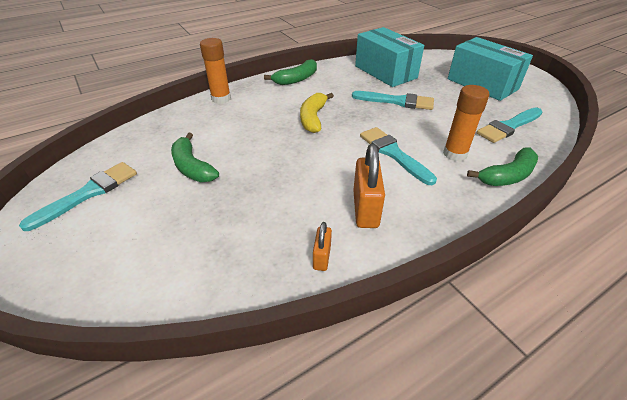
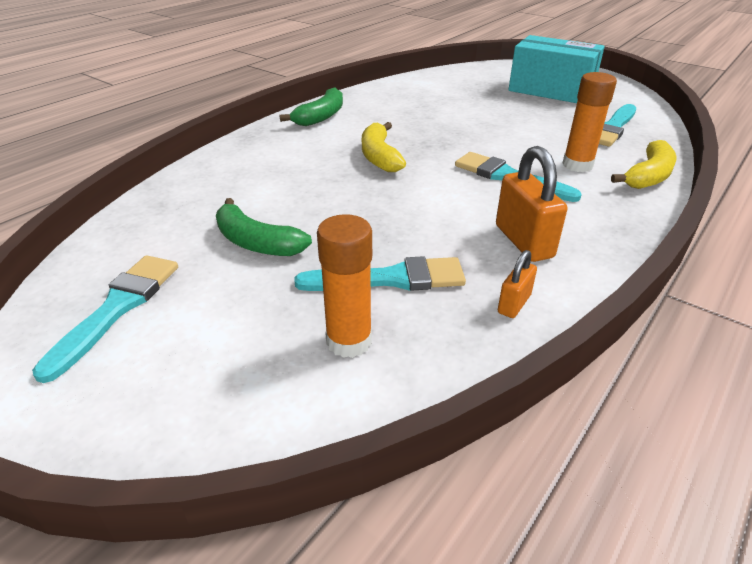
camera: 20 degrees left, 5 degrees down
orange glue stick [200,38,231,104] -> orange glue stick moved to [317,214,372,358]
orange padlock [313,222,332,271] -> orange padlock turned 45 degrees clockwise [498,250,537,318]
turquoise brush [352,91,434,110] -> turquoise brush moved to [294,256,466,291]
turquoise box [355,27,424,87] -> none
green banana [467,148,538,186] -> yellow banana [611,140,676,189]

